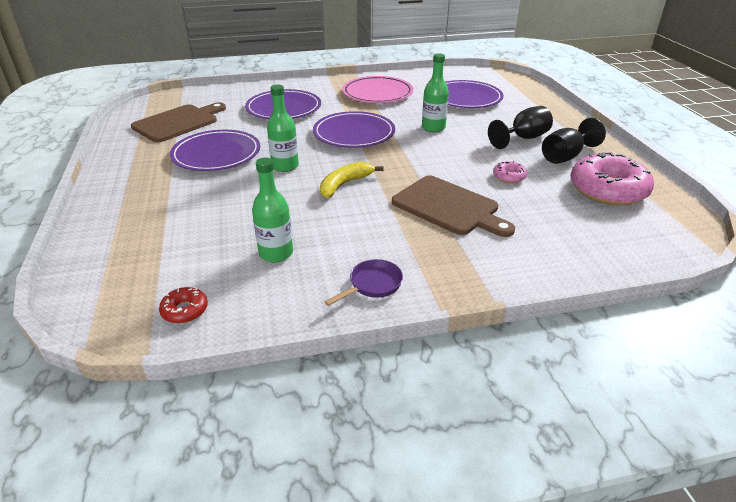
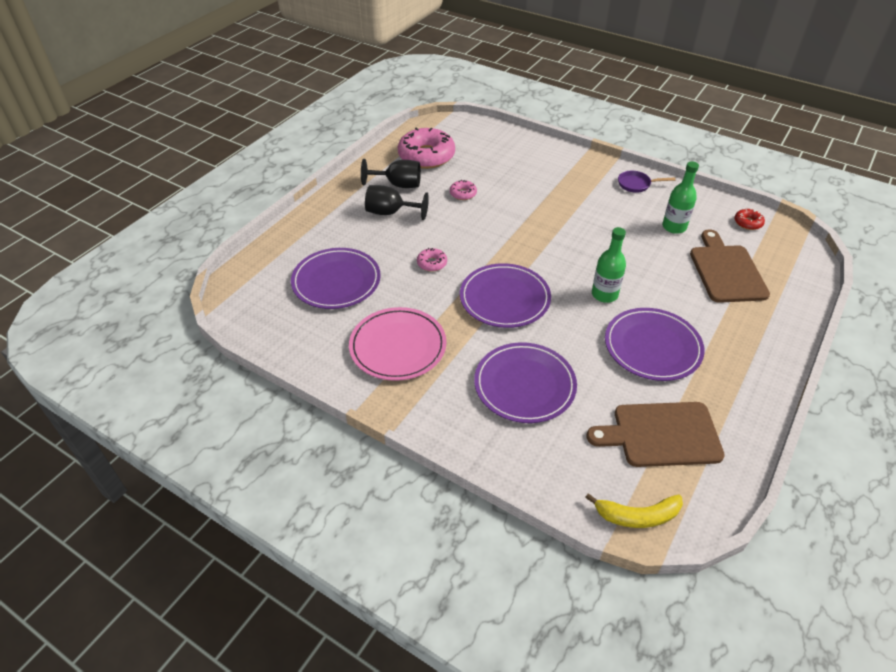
camera: 135 degrees left, 10 degrees up
yellow banana [320,162,384,198] -> yellow banana moved to [585,493,683,528]
brown cutting board [392,175,515,237] -> brown cutting board moved to [690,229,770,303]
green bottle [422,53,449,132] -> pink donut [417,248,447,272]

